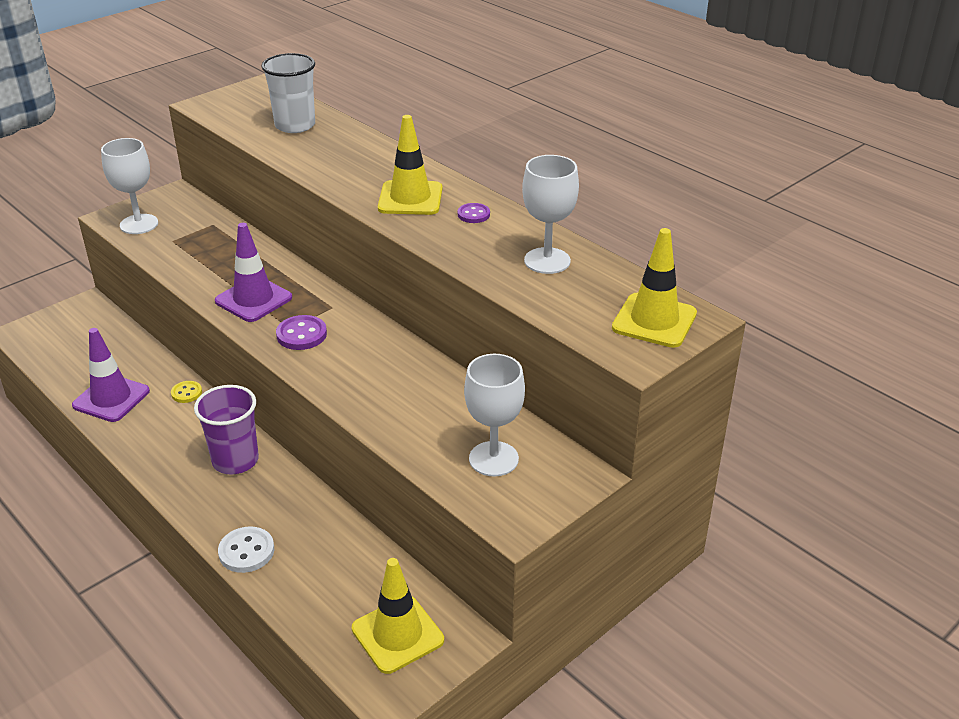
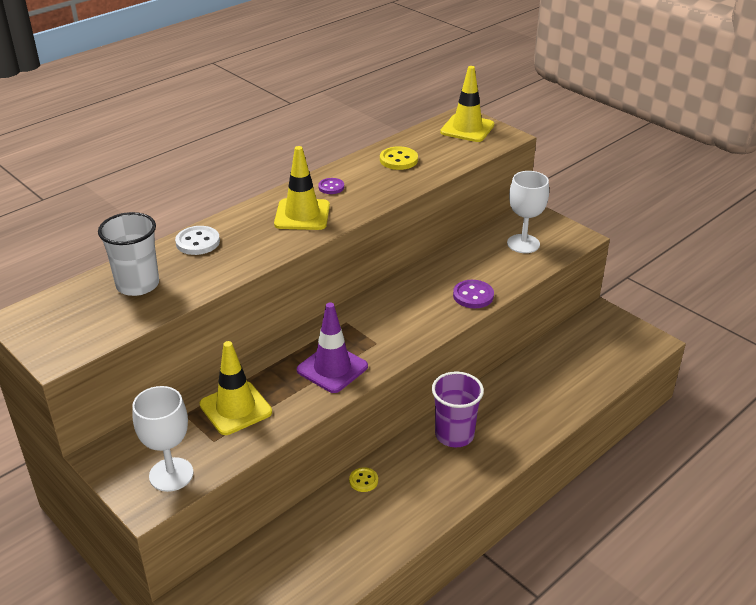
camera: 90 degrees left, 0 degrees up
purple traffic cone [72,328,150,422] -> none
white button [218,527,274,573] -> white button moved to [175,226,220,255]
purple button [276,315,327,350] -> purple button moved to [453,280,494,308]
yellow traffic cone [352,558,444,674] -> yellow traffic cone moved to [199,341,272,435]
white goblet [522,155,579,274] -> yellow button [380,146,418,170]

